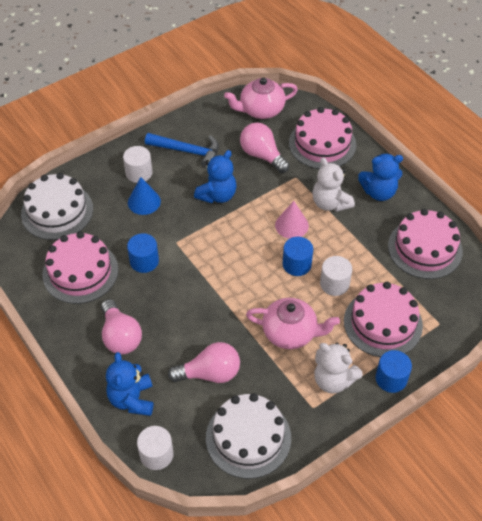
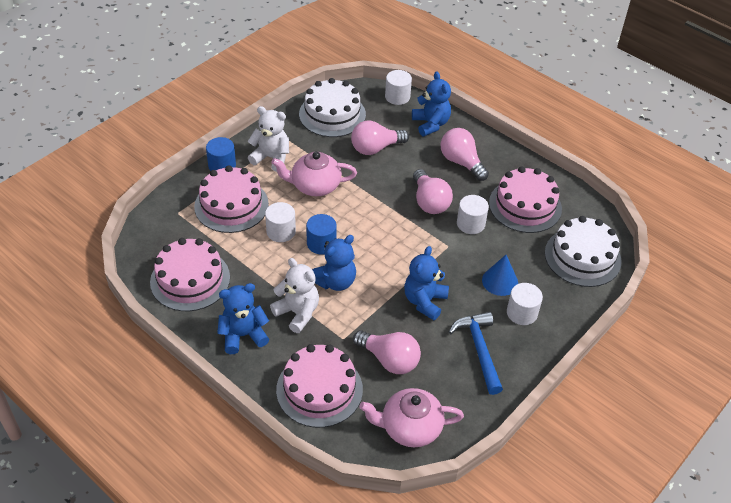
camera: 165 degrees right, 5 degrees down
blue cylinder [127,233,159,273] -> white cylinder [457,195,489,234]
blue hammer [145,133,219,169] -> blue hammer turned 75 degrees clockwise [449,312,503,395]
pink teapot [224,78,298,119] -> pink teapot turned 150 degrees counterclockwise [359,388,464,447]
pink cone [275,201,309,239] -> blue teddy bear [312,235,356,291]
none -> pink light bulb [413,169,453,214]

